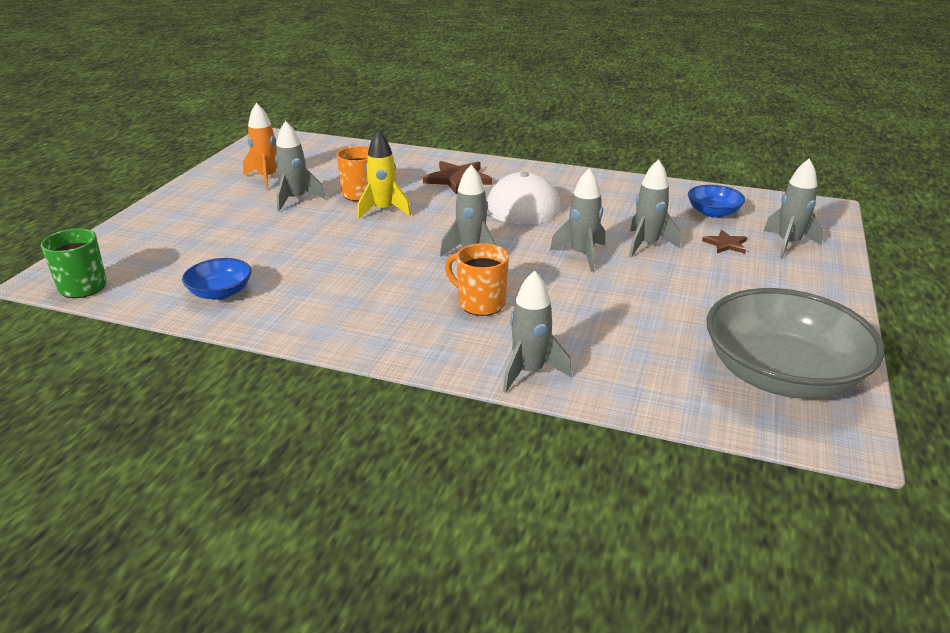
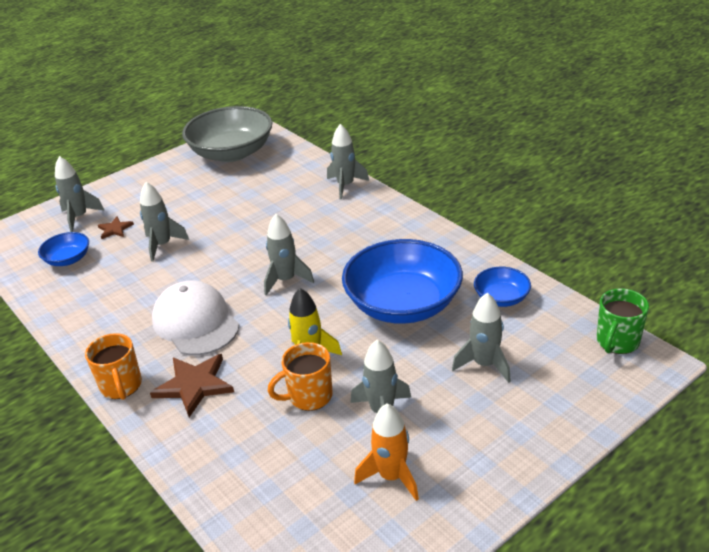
camera: 145 degrees left, 5 degrees up
orange mug [445,243,509,316] -> orange mug moved to [85,333,142,400]
grey rocket [550,168,605,271] -> grey rocket moved to [452,293,511,383]
none -> blue bowl [342,239,463,324]

